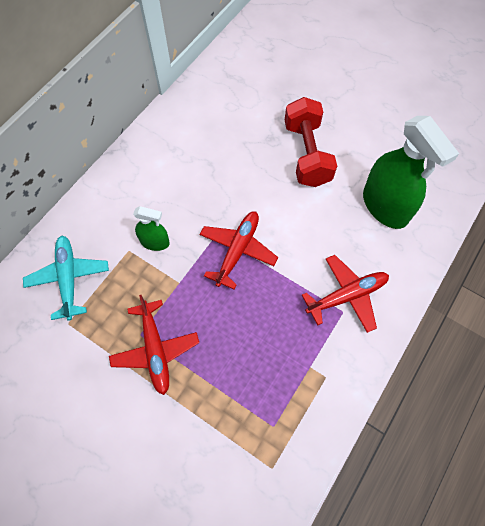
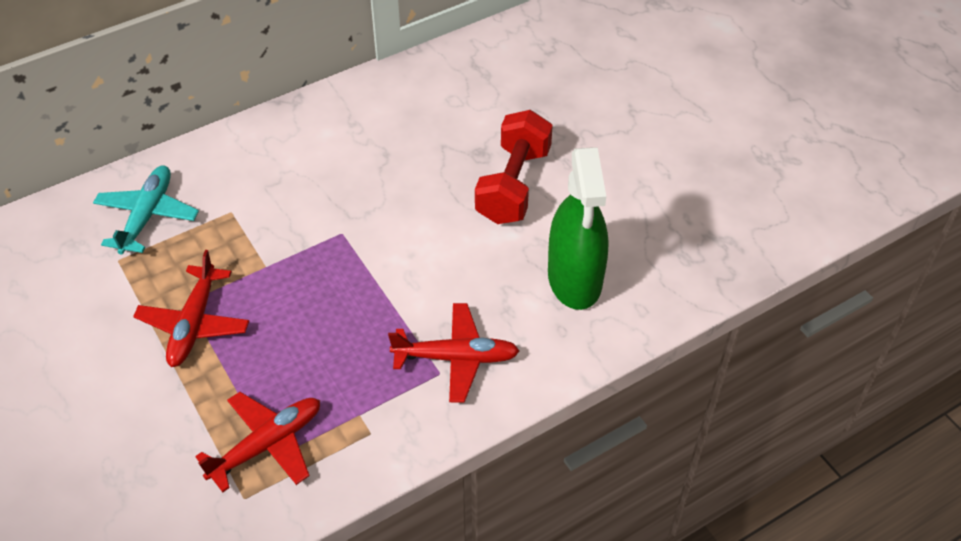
camera: 25 degrees right, 15 degrees down
green spray bottle [133,206,170,251] -> none
red plane [200,211,278,289] -> red plane moved to [195,392,320,492]

